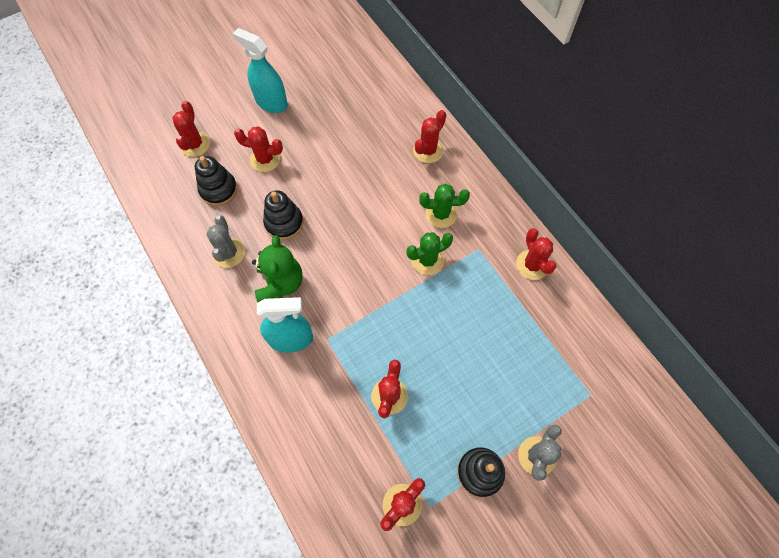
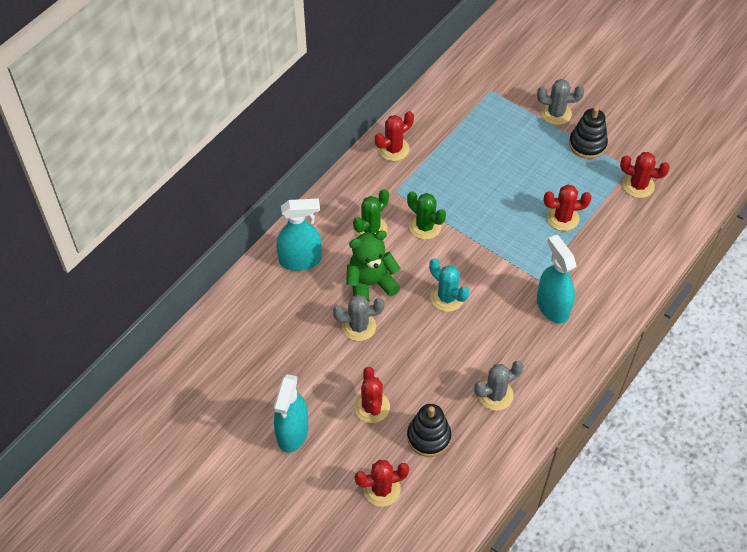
camera: 110 degrees left, 10 degrees down
green teddy bear [252,235,303,302] -> green teddy bear moved to [346,230,400,302]
black stacking toy [263,190,304,240] -> none
red cactus [413,110,446,163] -> turquoise spray bottle [276,198,322,271]
green cactus [419,184,470,228] -> green cactus turned 60 degrees clockwise [353,189,389,236]
none -> grey cactus [333,294,384,341]
none -> turquoise cactus [429,258,469,312]

